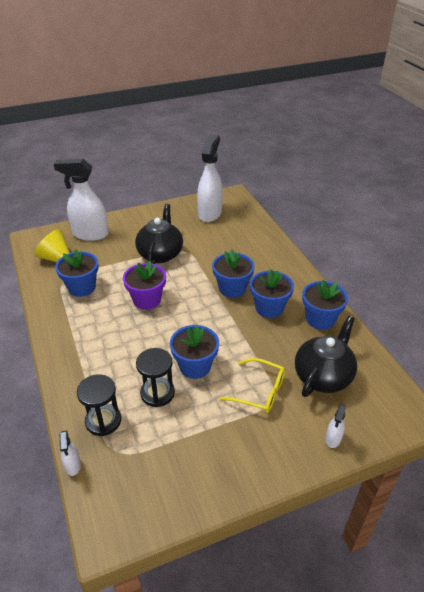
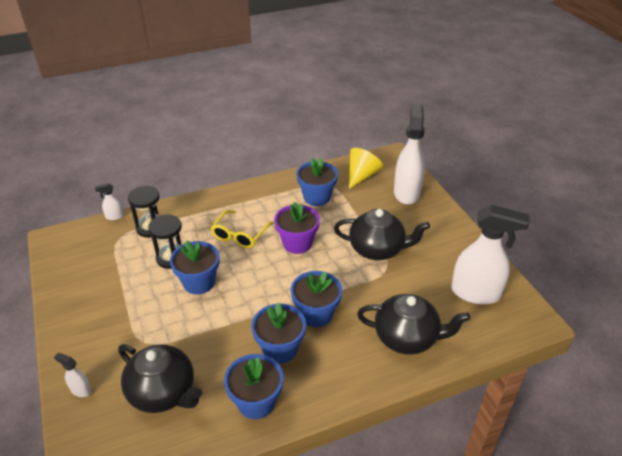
camera: 90 degrees right, 0 degrees up
yellow glasses [219,358,285,413] -> yellow glasses moved to [211,210,273,248]
none -> black teapot [357,294,470,355]

